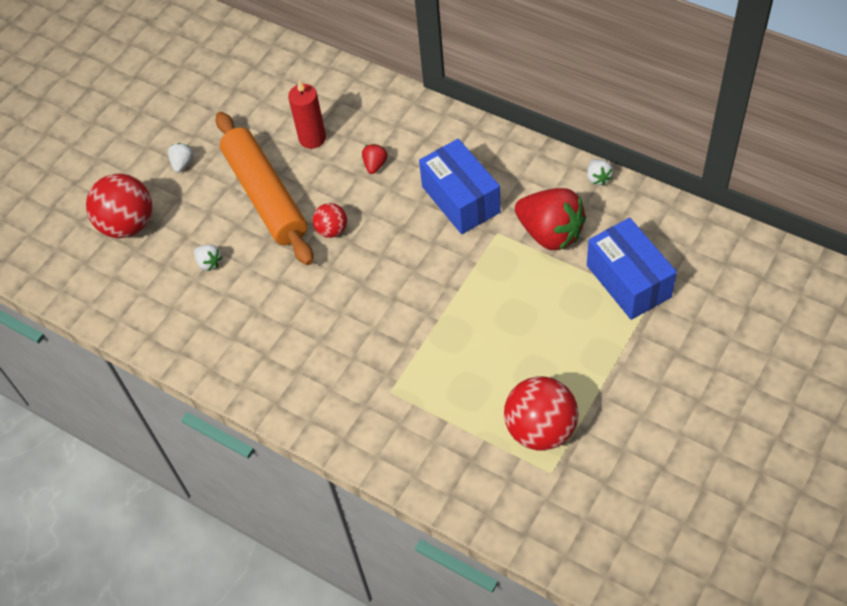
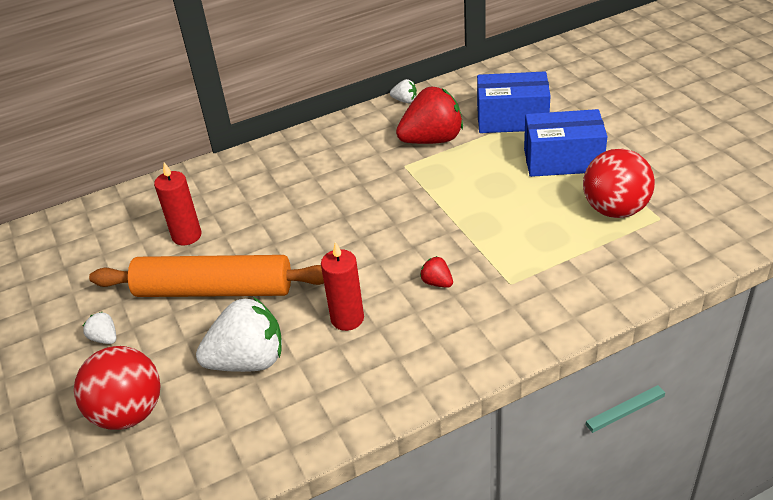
camera: 60 degrees left, 15 degrees down
white strawberry [194,245,222,271] -> white strawberry [196,297,282,372], size x2.29
red ball [312,203,347,238] -> none
red strawberry [362,144,388,174] -> red strawberry moved to [420,256,453,288]
blue box [419,139,501,234] -> blue box moved to [524,109,608,177]
none -> red candle [321,242,364,331]

